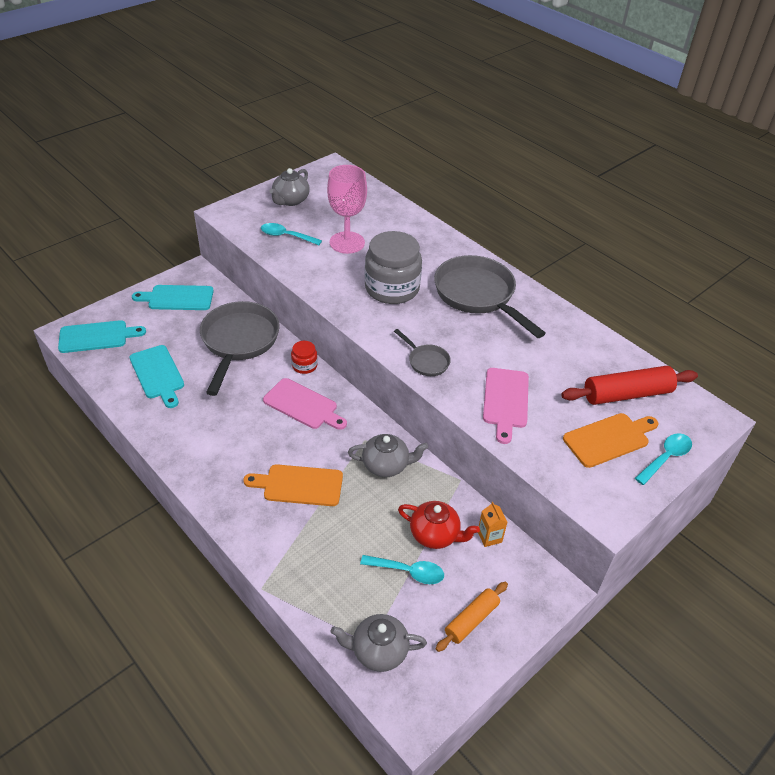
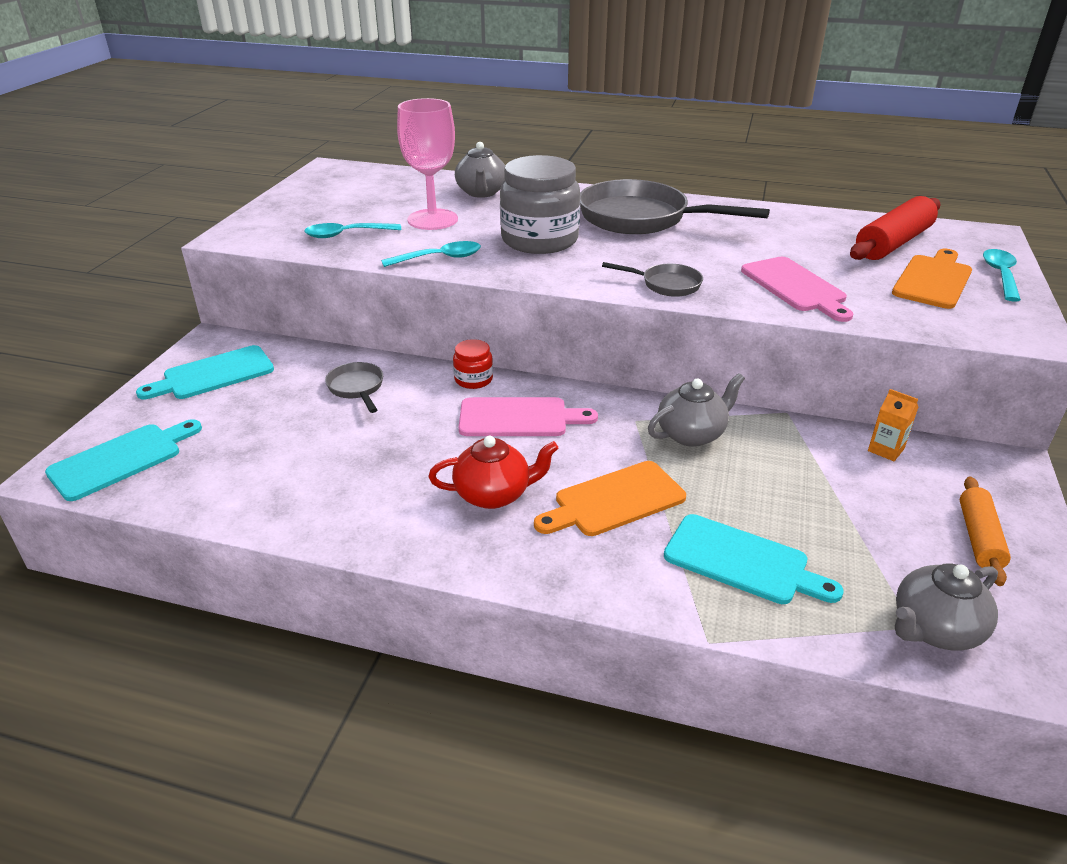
camera: 30 degrees left, 10 degrees down
turquoise cutting board [130,345,184,408] -> turquoise cutting board moved to [664,514,844,604]
grey pan [200,301,280,396] -> grey pan [325,362,383,413], size x0.46
grey teapot [269,168,310,206] -> grey teapot moved to [455,142,505,198]
turquoise spoon [360,555,444,584] -> turquoise spoon moved to [381,241,481,267]
red teapot [398,501,480,549] -> red teapot moved to [429,436,559,509]

